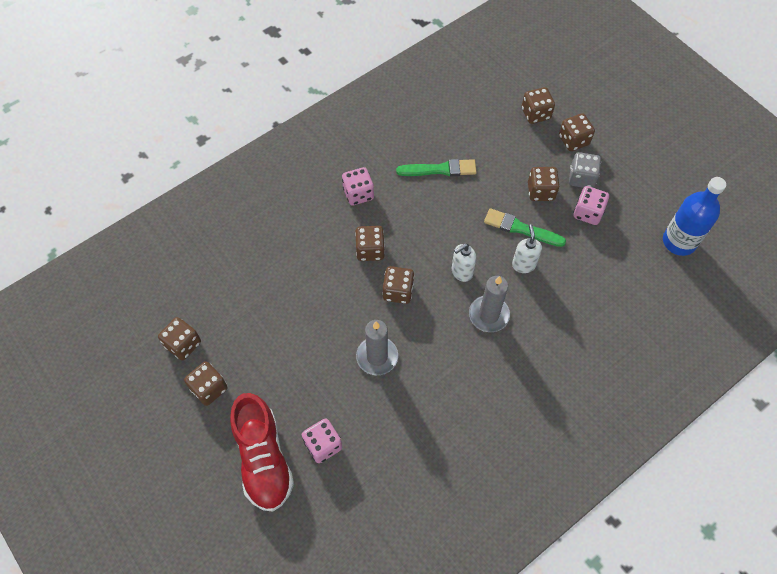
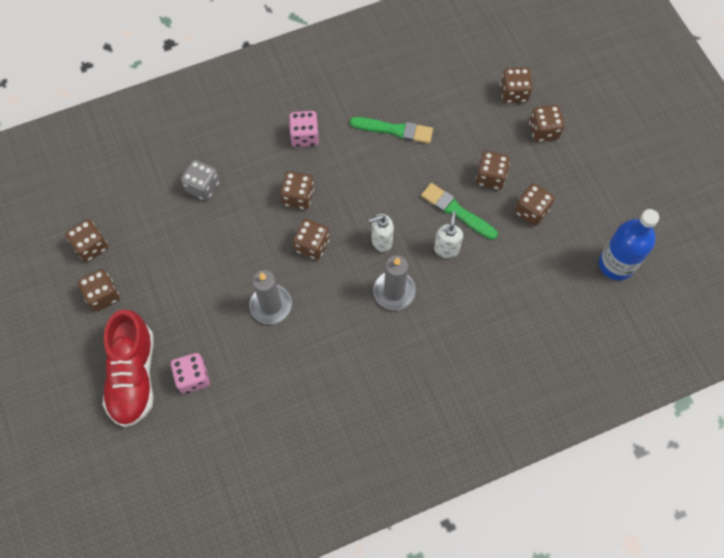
camera: 15 degrees right, 5 degrees up
grey dice [569,152,601,188] -> grey dice moved to [181,160,220,201]
pink dice [573,186,609,225] -> brown dice [514,183,554,226]

